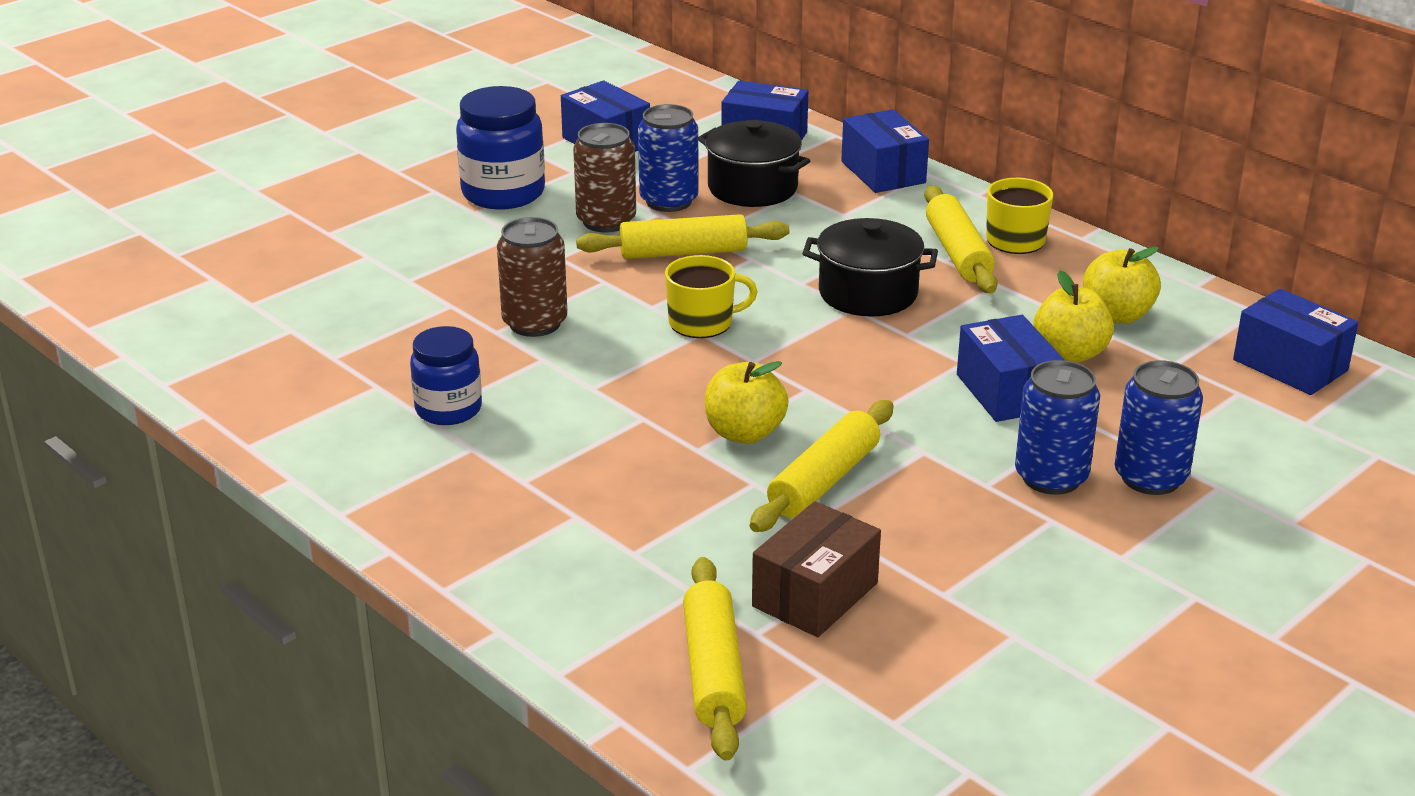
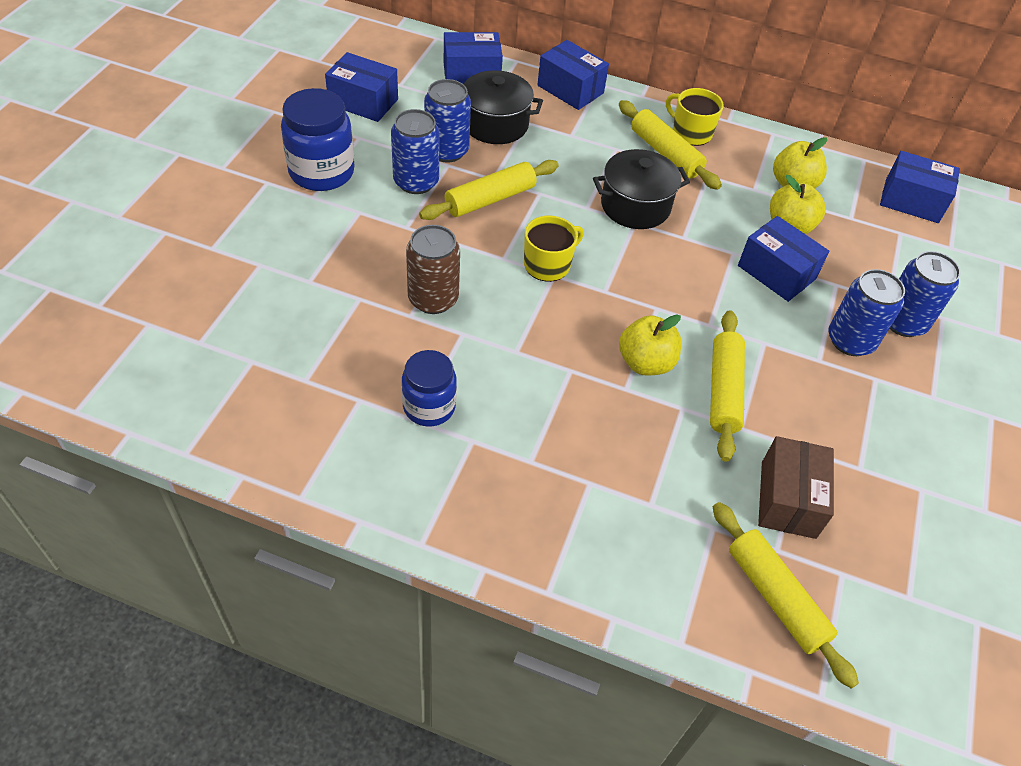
camera: 30 degrees left, 20 degrees up
brown can [573,123,636,232] -> blue can [391,109,439,194]

